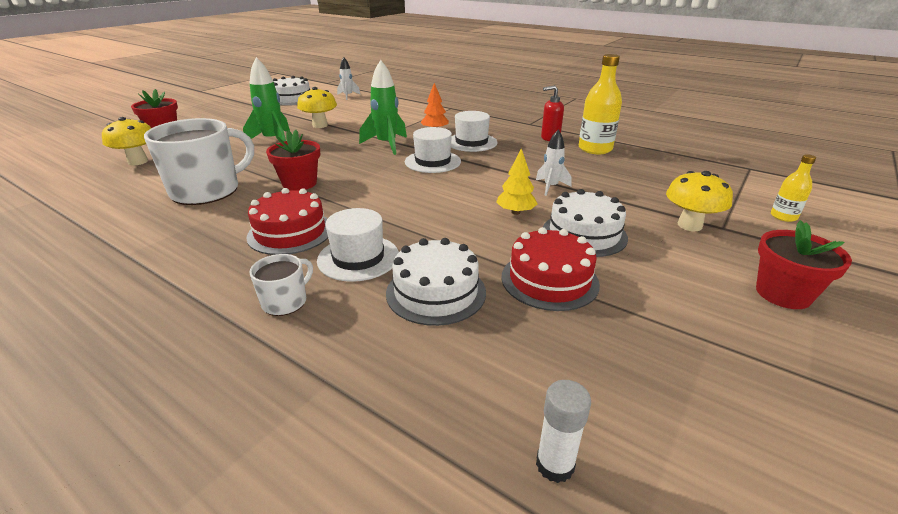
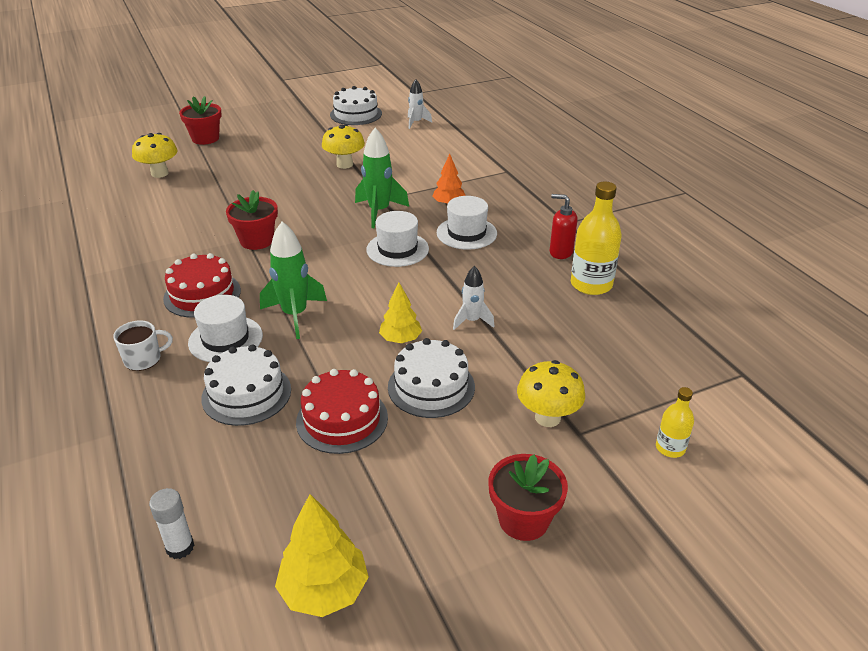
camera: 30 degrees right, 5 degrees up
white mug [144,118,254,205] -> none
green rocket [243,57,290,141] -> green rocket moved to [260,221,327,339]
none -> yellow tree [275,494,369,617]

